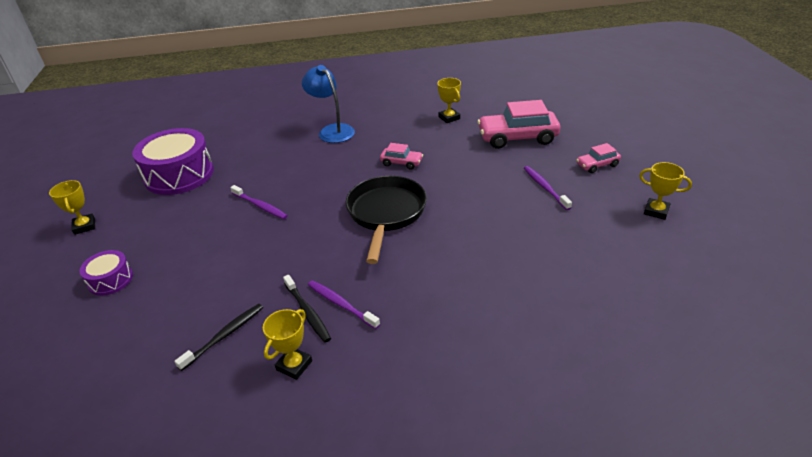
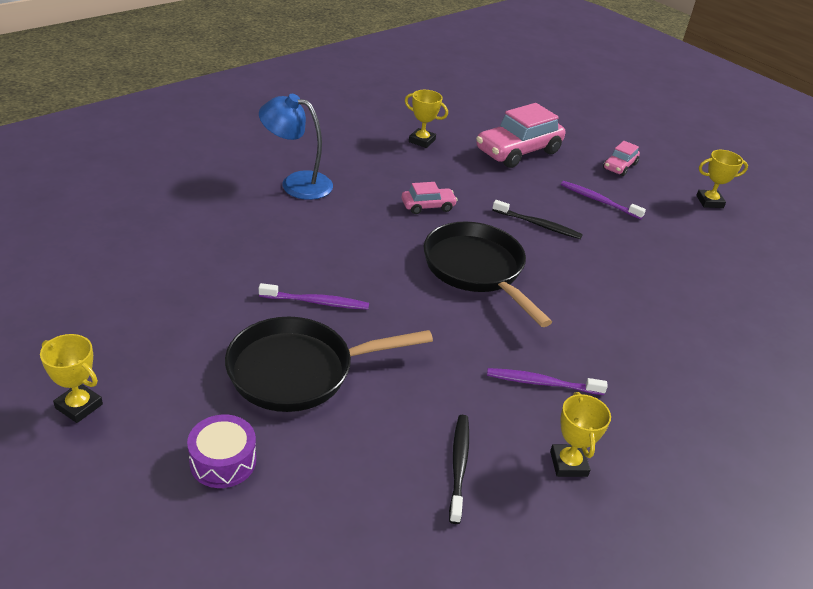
camera: 40 degrees left, 0 degrees up
purple drum [132,128,214,195] -> none
black toothbrush [283,275,331,343] -> black toothbrush moved to [492,200,583,239]
none -> black pan [225,317,433,412]

